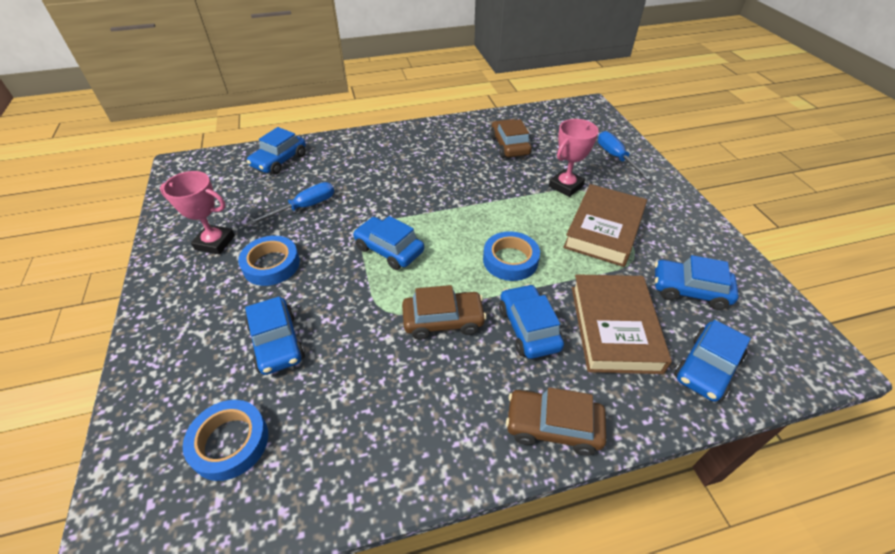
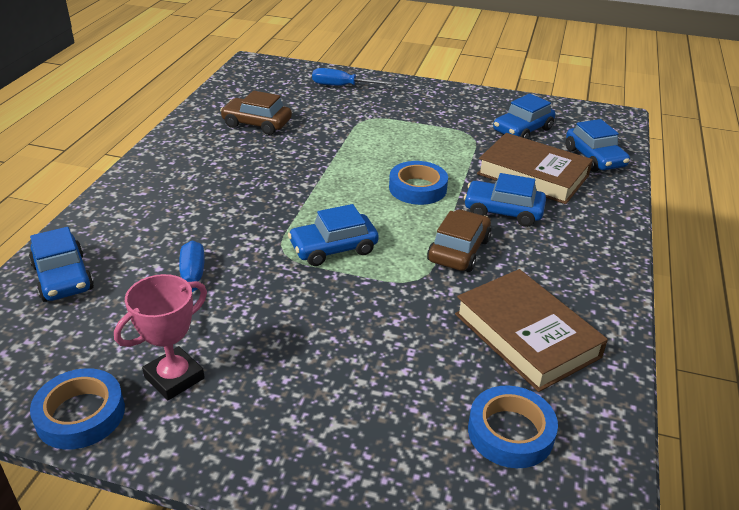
camera: 60 degrees left, 10 degrees down
blue tape [238,236,300,286] -> blue tape moved to [30,368,125,449]
blue car [245,296,305,375] -> none
brown car [506,387,606,456] -> none
pink trophy [549,119,599,197] -> none
brown book [563,184,647,267] -> brown book moved to [455,269,608,392]

